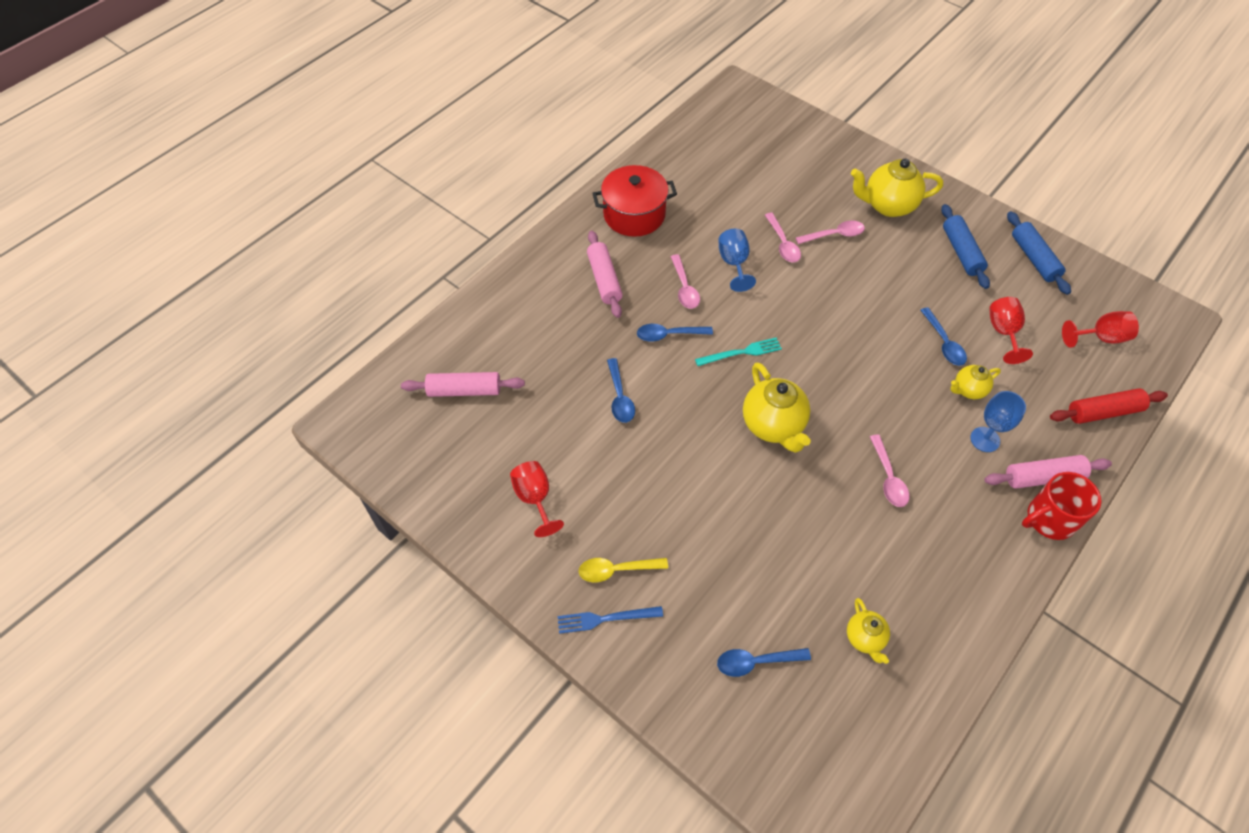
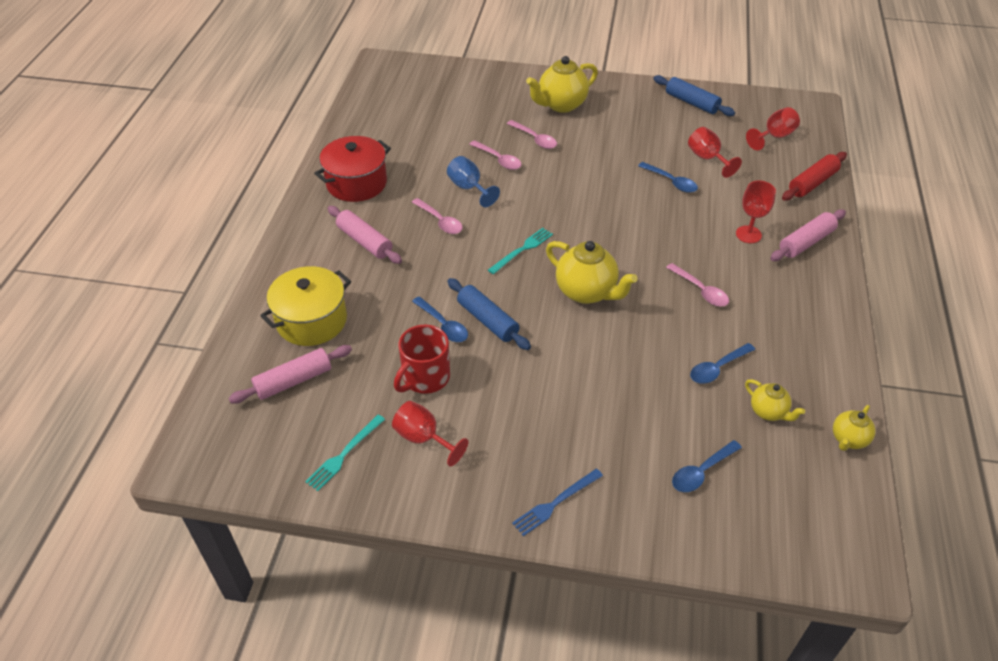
camera: 30 degrees left, 10 degrees down
yellow spoon [579,558,668,582] -> none
blue spoon [637,324,713,342] -> blue spoon moved to [690,343,755,384]
pink spoon [796,220,865,244] -> pink spoon turned 90 degrees clockwise [507,120,557,149]
blue rolling pin [941,204,990,289] -> blue rolling pin moved to [448,278,531,350]
yellow teapot [951,365,1001,399] -> yellow teapot moved to [833,405,876,451]
blue goblet [970,391,1026,452] -> red goblet [736,181,776,243]
red mug [1022,472,1102,540] -> red mug moved to [394,325,450,394]
none -> yellow pot [260,266,351,346]
none -> turquoise fork [305,414,385,491]

